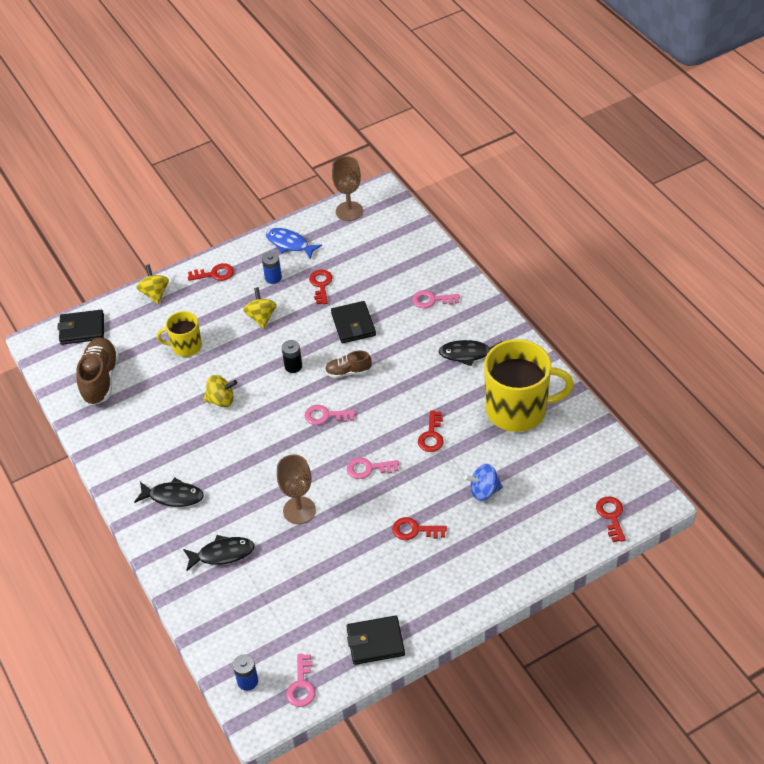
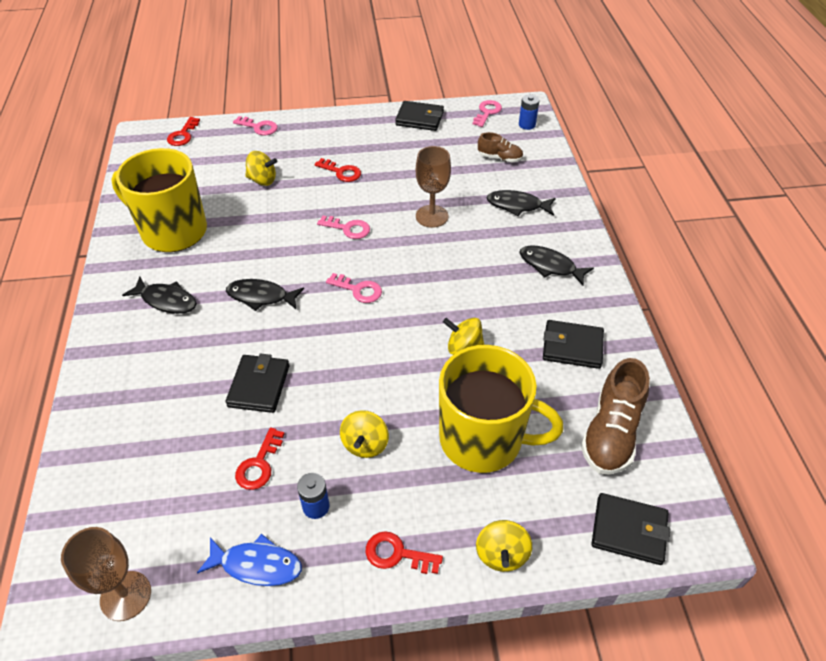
camera: 160 degrees left, 0 degrees up
yellow mug [157,311,202,357] -> yellow mug [439,345,563,473], size x1.92
blue fish [266,228,322,259] -> blue fish turned 45 degrees counterclockwise [197,534,302,586]
black battery [282,340,302,373] -> none
brown shoe [325,351,372,378] -> brown shoe moved to [478,132,523,162]
pink key [412,290,460,308] -> pink key moved to [233,116,278,135]
red key [418,411,444,452] -> none
blue spinning top [464,464,503,501] -> yellow spinning top [245,151,277,186]
none -> black fish [226,279,304,311]
none -> black wallet [543,320,604,369]

